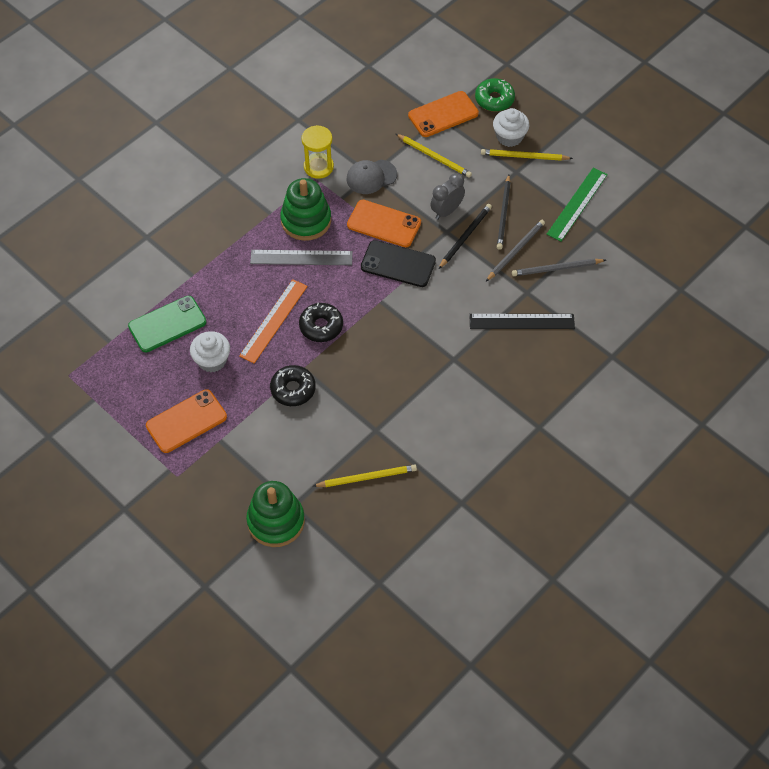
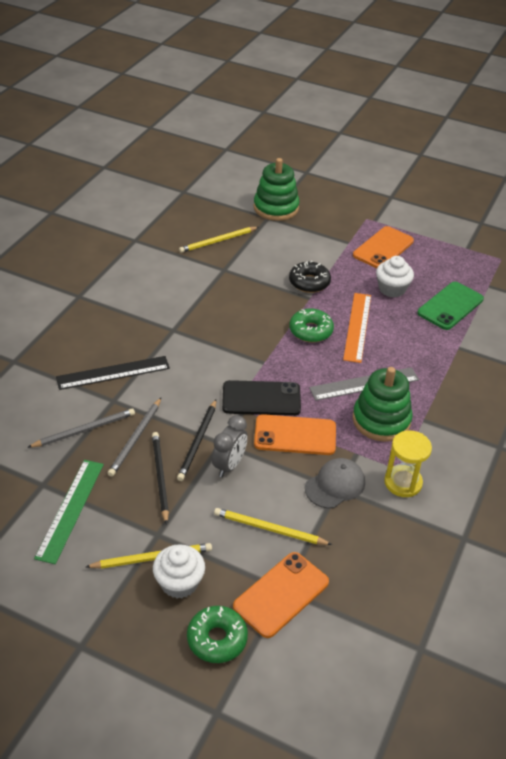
camera: 160 degrees right, 15 degrees down
black donut [299,303,343,342] -> green donut [289,309,334,343]

